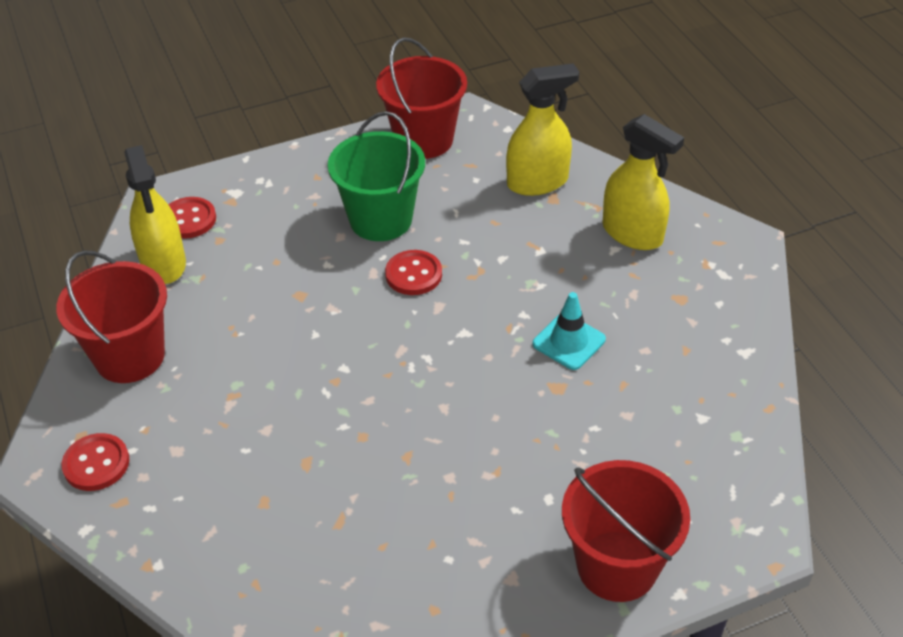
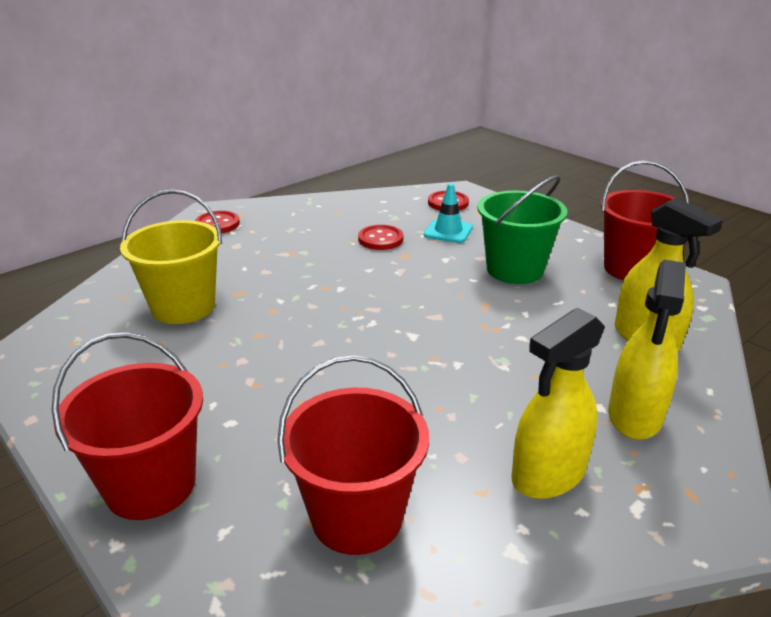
camera: 70 degrees right, 15 degrees down
red bucket [56,250,167,383] -> red bucket moved to [278,355,429,555]
yellow spray bottle [124,145,186,284] -> yellow spray bottle moved to [511,308,605,499]
red button [385,250,442,295] -> red button moved to [358,225,404,250]
turquoise traffic cone [532,292,606,370] -> turquoise traffic cone moved to [424,183,473,243]
none -> yellow bucket [120,189,222,324]

